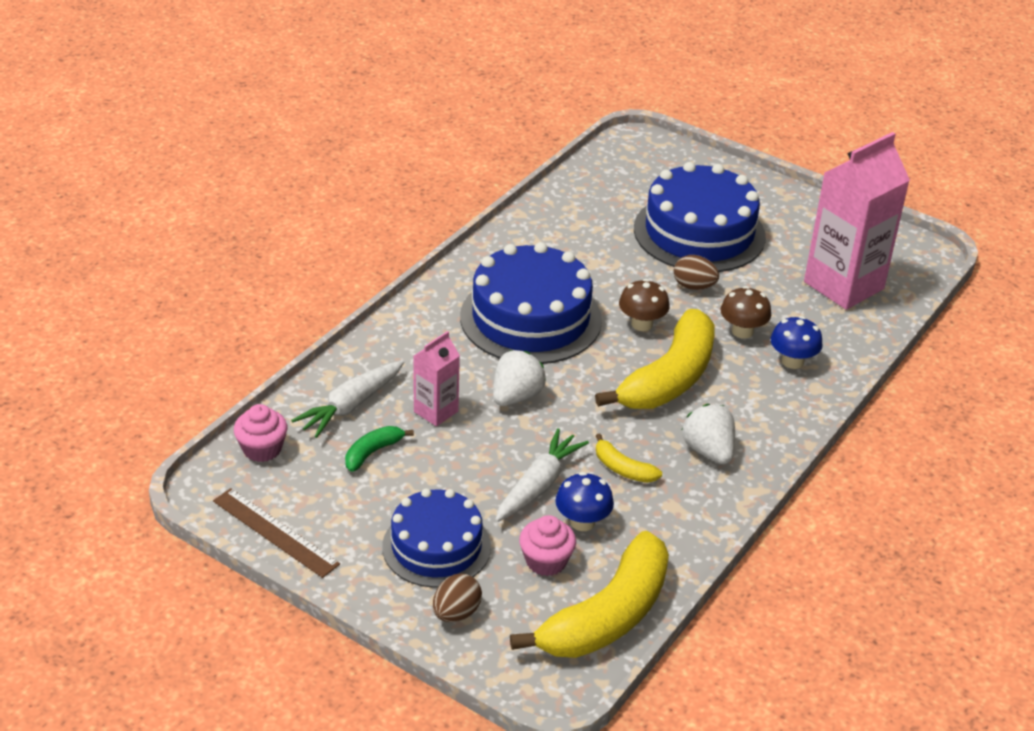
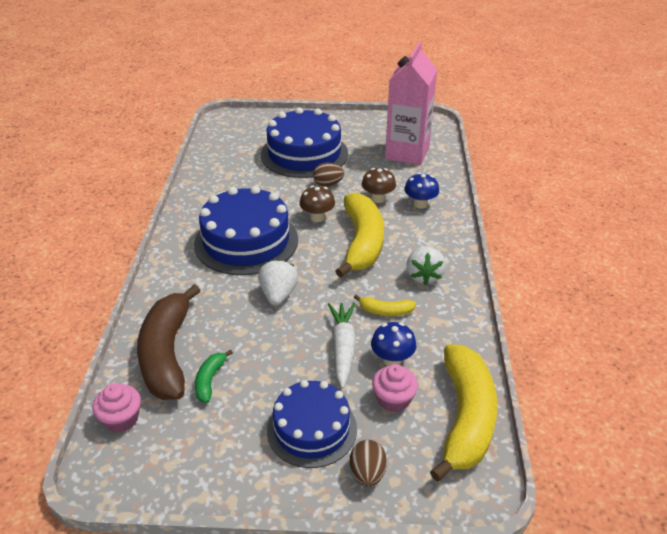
camera: 30 degrees left, 0 degrees up
brown ruler [213,488,340,578] -> none
white carrot [291,361,404,438] -> brown banana [137,284,201,400]
pink carton [414,331,460,426] -> none
white strawberry [682,404,735,464] -> white strawberry turned 120 degrees counterclockwise [406,246,446,285]

